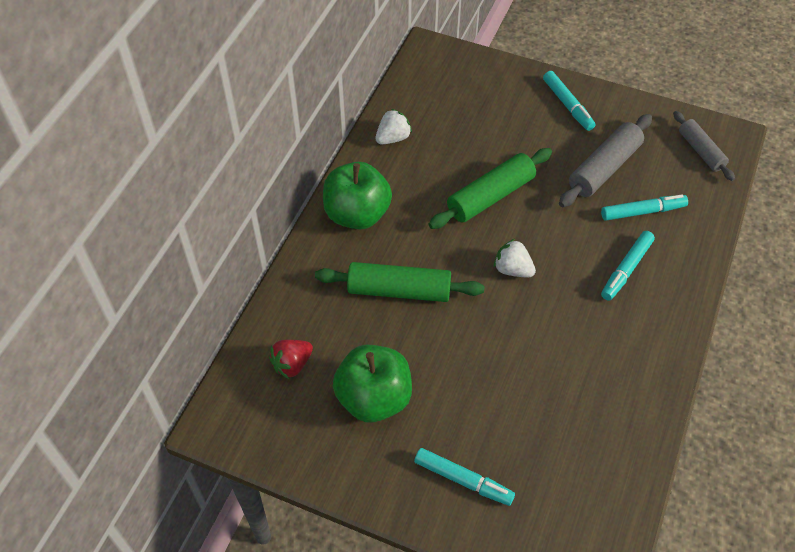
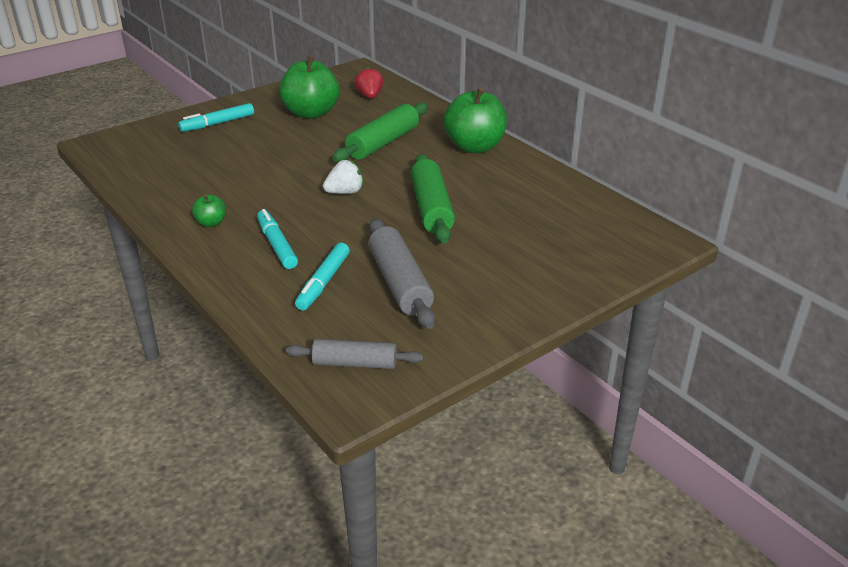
camera: 120 degrees right, 20 degrees down
white strawberry [375,109,412,144] -> none
turquoise marker [543,71,596,131] -> none
none -> green apple [192,194,226,227]

